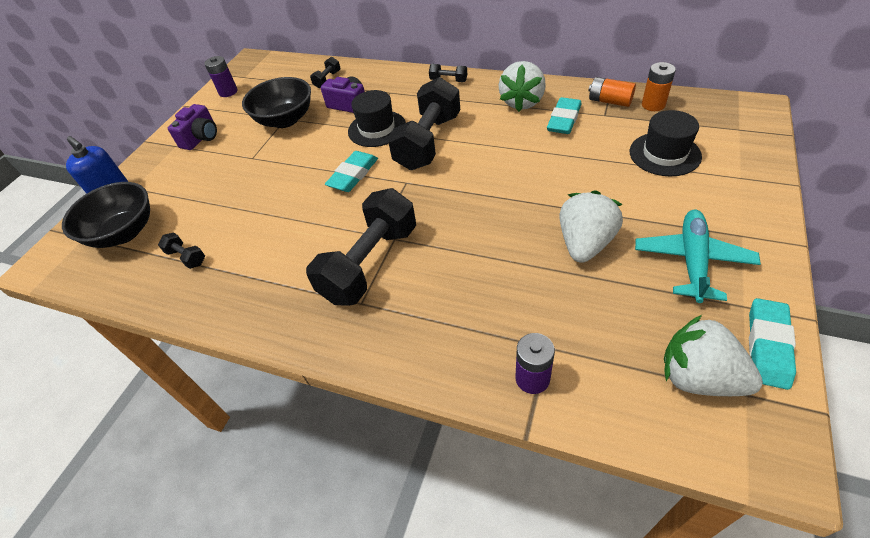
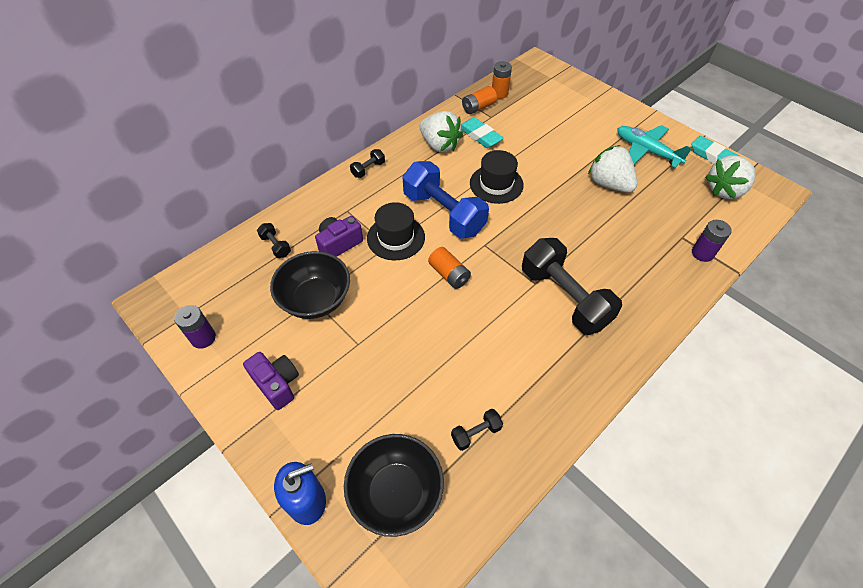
camera: 70 degrees left, 5 degrees up
turquoise eraser [325,151,378,192] -> orange battery [428,247,471,289]
black dumbbell [388,77,460,170] -> blue dumbbell [402,161,489,239]
black hat [630,110,702,176] -> black hat moved to [470,150,524,204]

